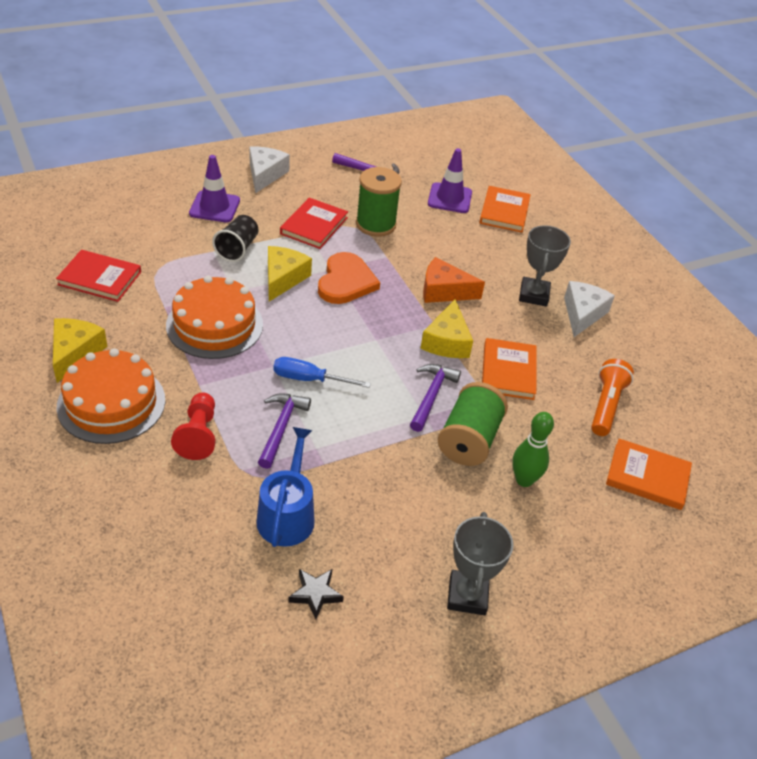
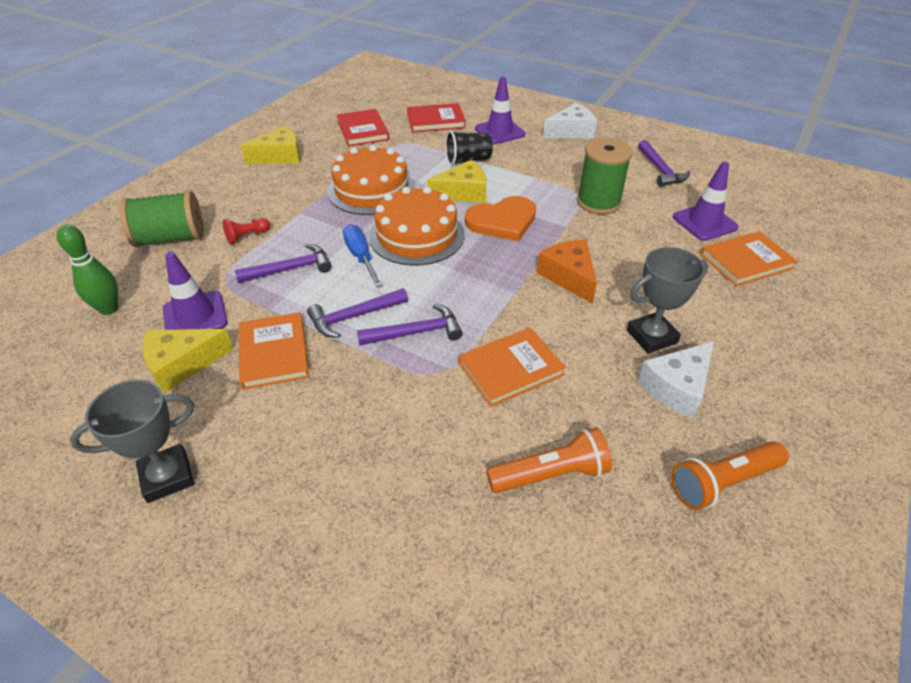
camera: 60 degrees right, 0 degrees up
orange cake [56,348,165,444] -> orange cake moved to [369,187,465,266]
red pawn [171,393,216,460] -> red pawn [223,218,270,245], size x0.65
blue watering can [256,427,315,547] -> purple traffic cone [163,252,228,330]
red book [280,198,348,249] -> red book moved to [407,103,466,132]
black star [288,569,344,619] -> none
yellow cheese [420,299,473,358] -> yellow cheese moved to [142,329,234,393]
green spool [438,382,508,466] -> green spool moved to [119,191,204,247]
green bowling pin [512,412,554,487] -> green bowling pin moved to [57,224,118,315]
white cheese [564,281,615,337] -> white cheese turned 150 degrees clockwise [638,341,714,419]
orange book [606,439,692,510] -> orange book moved to [239,312,309,390]
none -> purple hammer [307,288,408,338]
none -> orange flashlight [671,441,789,510]

